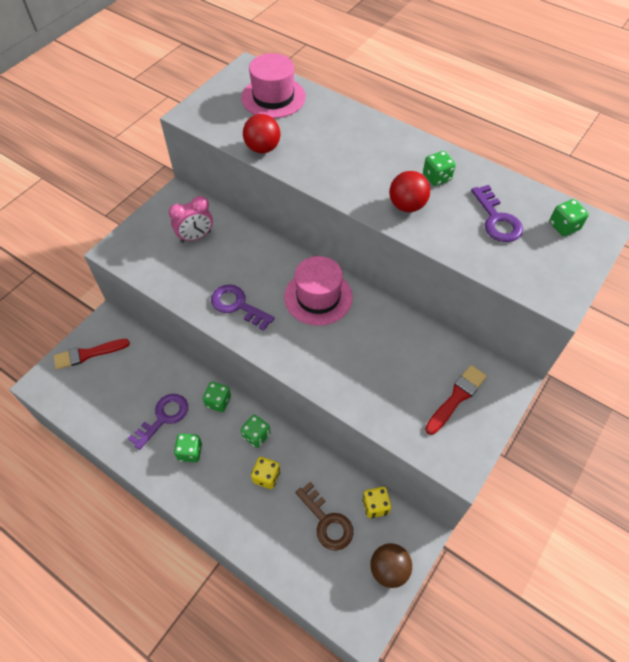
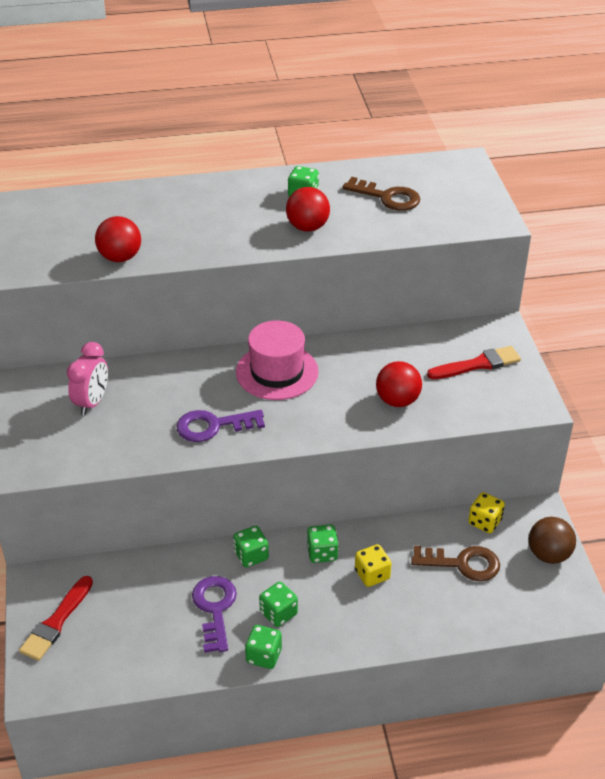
camera: 45 degrees left, 15 degrees down
pink hat [241,53,306,119] -> none
red brush [425,365,487,435] -> red brush turned 75 degrees clockwise [427,346,521,379]
purple key [471,185,523,242] -> brown key [343,177,420,211]
green dice [549,199,589,236] -> green dice moved to [245,625,282,669]
none -> red ball [376,361,422,407]

